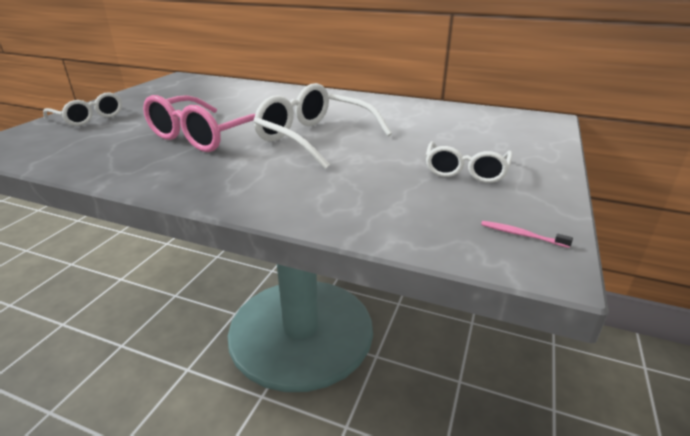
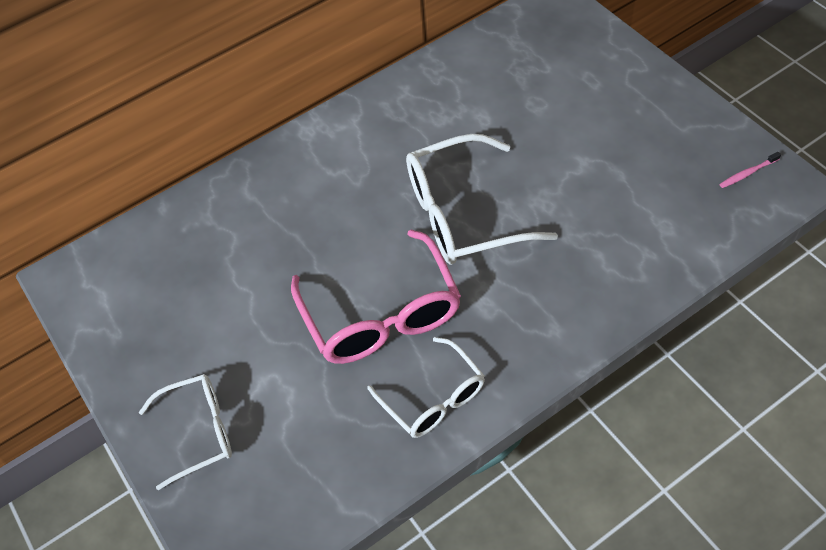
camera: 50 degrees left, 25 degrees up
white glasses [425,141,512,183] -> white glasses moved to [367,337,485,438]

